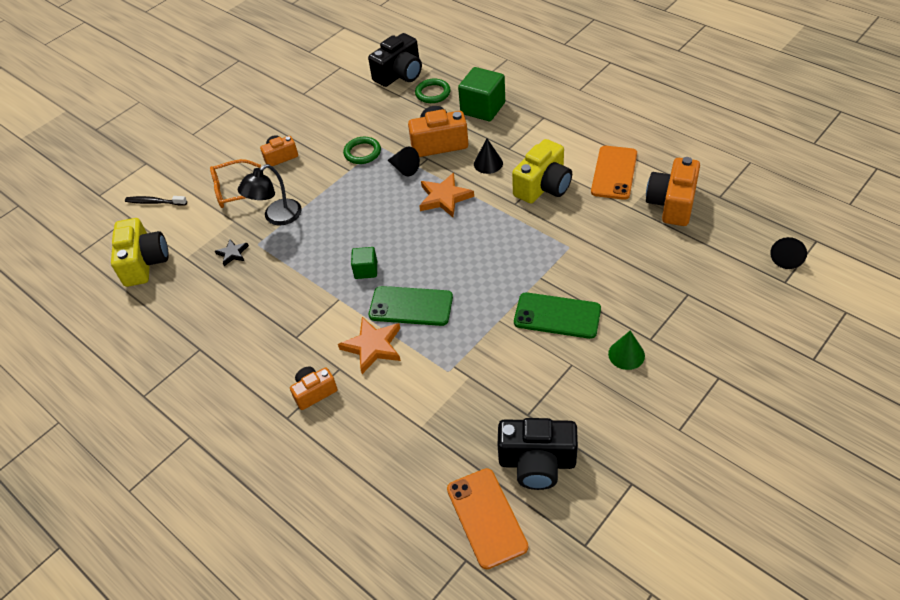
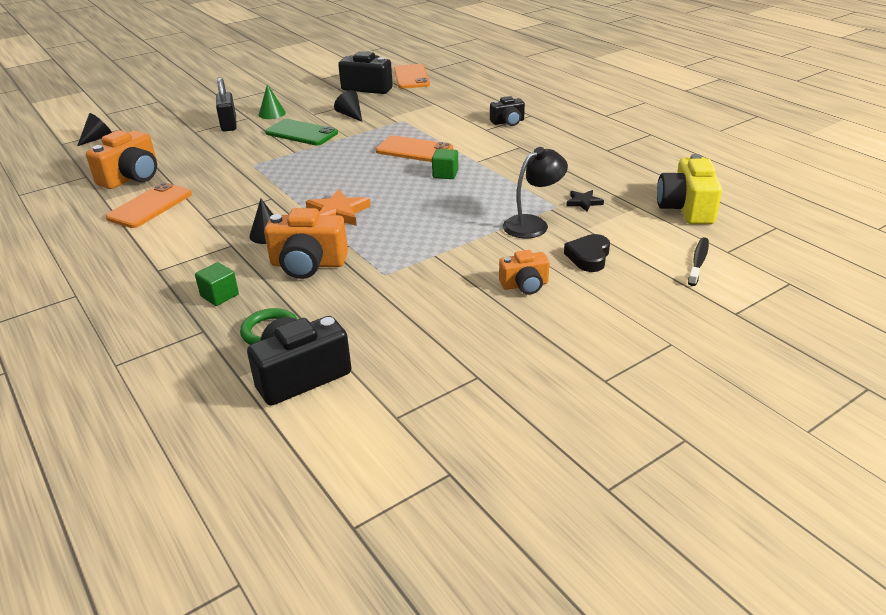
camera: 170 degrees left, 15 degrees down
black toothbrush [125,196,187,206] -> black toothbrush turned 90 degrees counterclockwise [688,237,709,286]
orange glasses [210,159,261,208] -> black heart [564,234,610,272]
orange camera [290,366,337,410] -> black camera [490,96,525,126]
orange star [338,317,401,374] -> none
green ring [343,137,381,164] -> none
green phone [369,286,453,326] -> orange phone [375,135,453,162]
black cone [388,146,420,176] -> black cone moved to [334,90,362,122]
green cube [458,67,505,121] -> green cube [195,262,239,306], size x0.55
yellow camera [512,139,572,204] -> none
none -> black padlock [216,77,237,132]

